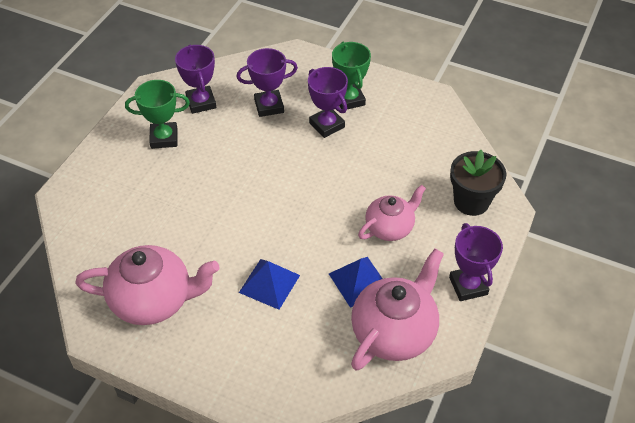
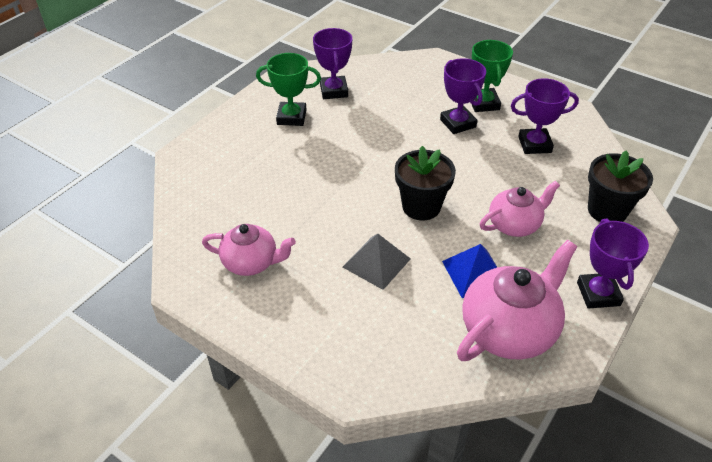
camera: 10 degrees right, 5 degrees down
pink teapot [75,245,219,325] -> pink teapot [202,224,296,276], size x0.63
purple trophy [237,48,298,117] -> purple trophy moved to [511,78,579,154]
blue pyramid [239,259,300,310] -> grey pyramid [343,233,411,290]
none -> black flower pot [395,146,456,221]

